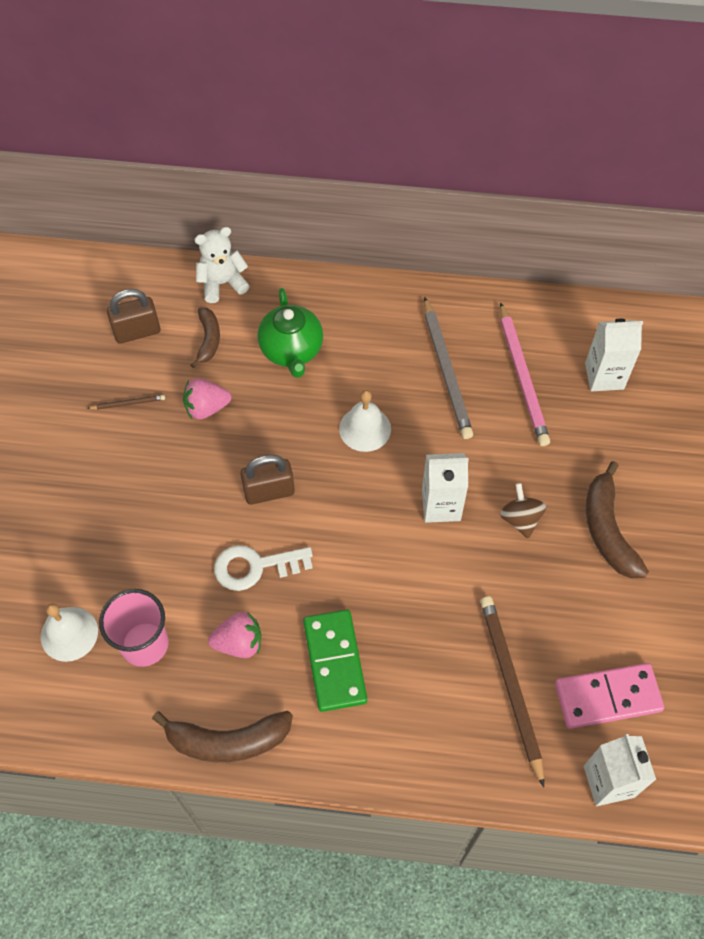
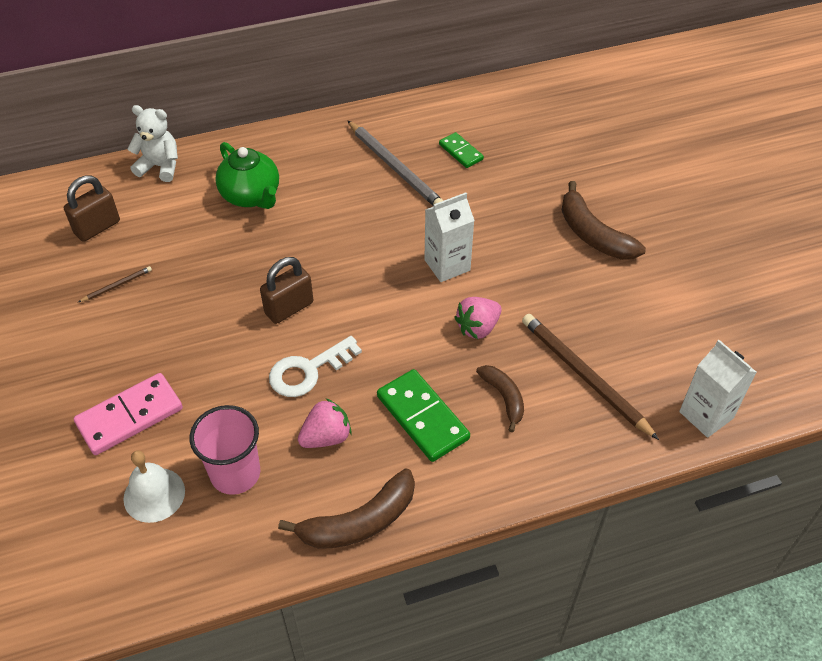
camera: 25 degrees left, 10 degrees down
pink strawberry [183,378,231,420] -> pink strawberry moved to [454,297,502,339]
brown banana [191,308,220,368] -> brown banana moved to [476,365,524,432]
white teddy bear [194,227,250,303] -> white teddy bear turned 60 degrees clockwise [127,105,178,182]
white bell [339,390,391,452] -> none
pink pencil [500,302,550,446] -> green domino [439,132,484,168]
brown spinning top [500,483,547,539] -> none
pink domino [555,663,664,729] -> pink domino moved to [74,373,183,455]
white carton [585,319,643,391] -> none

